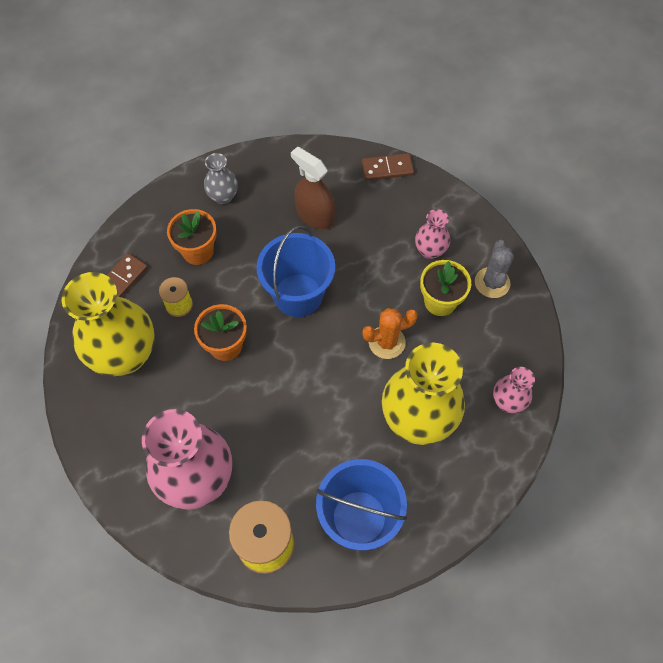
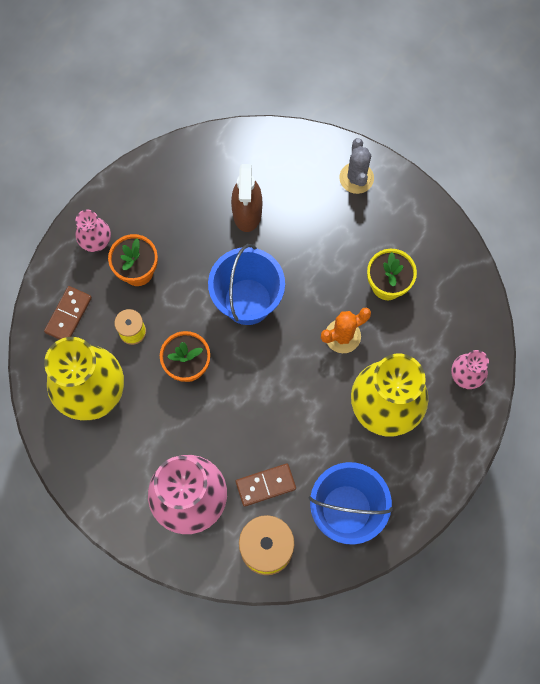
camera: 10 degrees left, 10 degrees up
grey vase [204,153,238,204] -> none
brown spray bottle [291,146,335,229] -> brown spray bottle turned 120 degrees counterclockwise [231,164,262,232]
brown domino [362,153,414,181] -> brown domino moved to [235,463,296,507]
pink vase [415,209,450,259] -> pink vase moved to [75,210,111,252]
grey cactus [475,240,514,298] -> grey cactus moved to [339,138,374,194]

